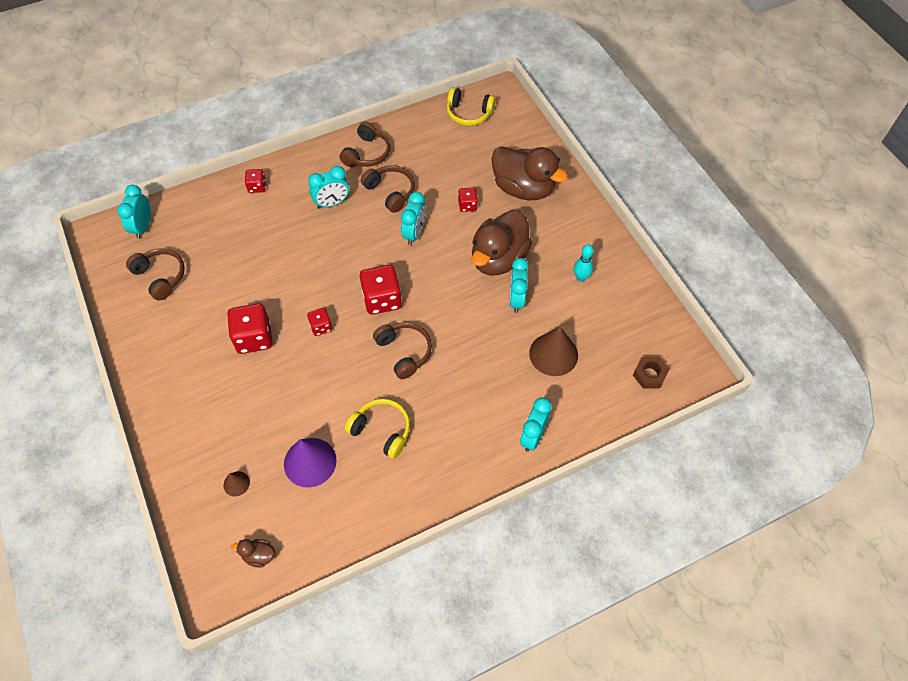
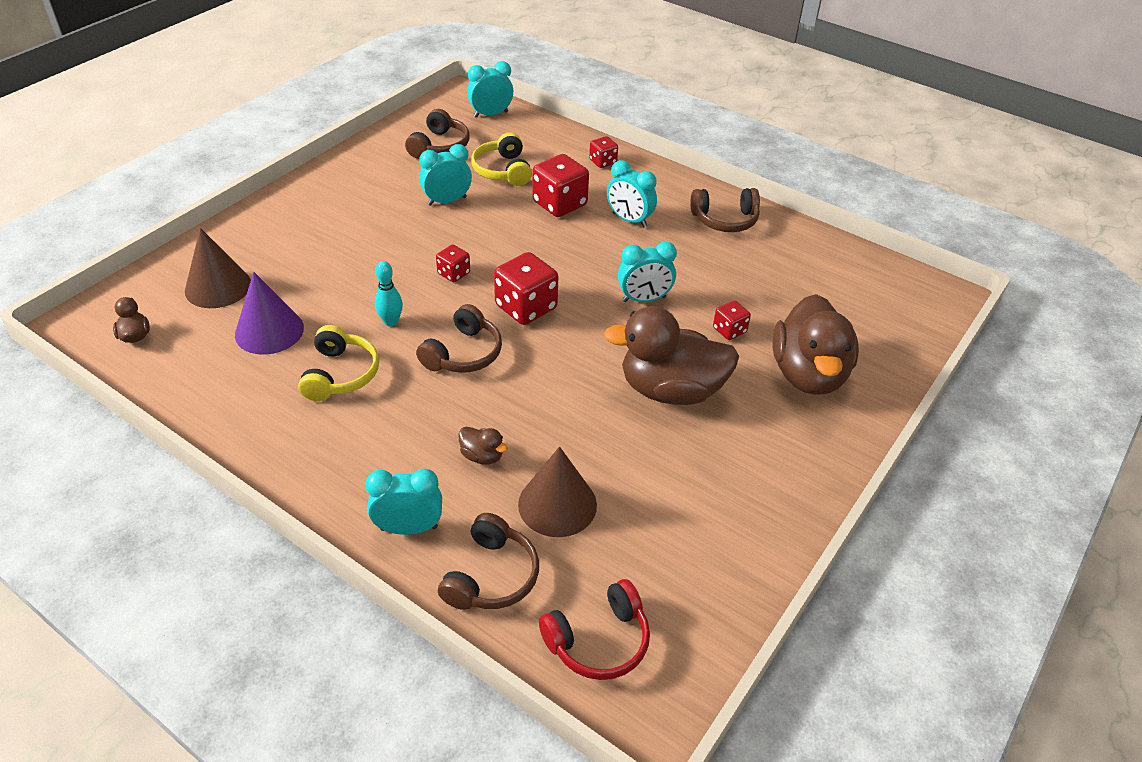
camera: 60 degrees right, 15 degrees down
brown cone [224,471,250,496] -> brown cone [185,228,251,308], size x2.03
red dice [227,303,272,354] -> red dice moved to [532,154,589,217]
brown headphones [361,165,415,213] -> brown headphones moved to [438,513,539,610]
yellow headphones [446,87,496,126] -> yellow headphones moved to [471,132,532,186]
turquoise clock [509,258,529,313] -> turquoise clock moved to [419,144,472,206]
turquoise bowling pin [574,244,594,282] -> turquoise bowling pin moved to [375,261,403,327]
brown nut [633,357,669,389] -> red headphones [539,579,650,680]
none -> brown duck [458,427,508,465]

